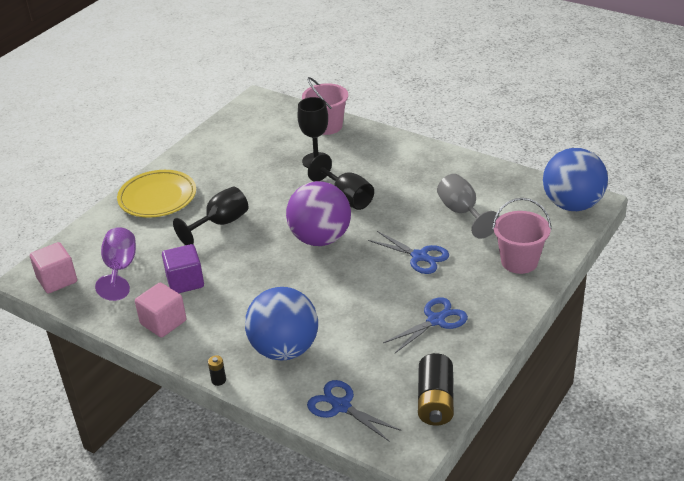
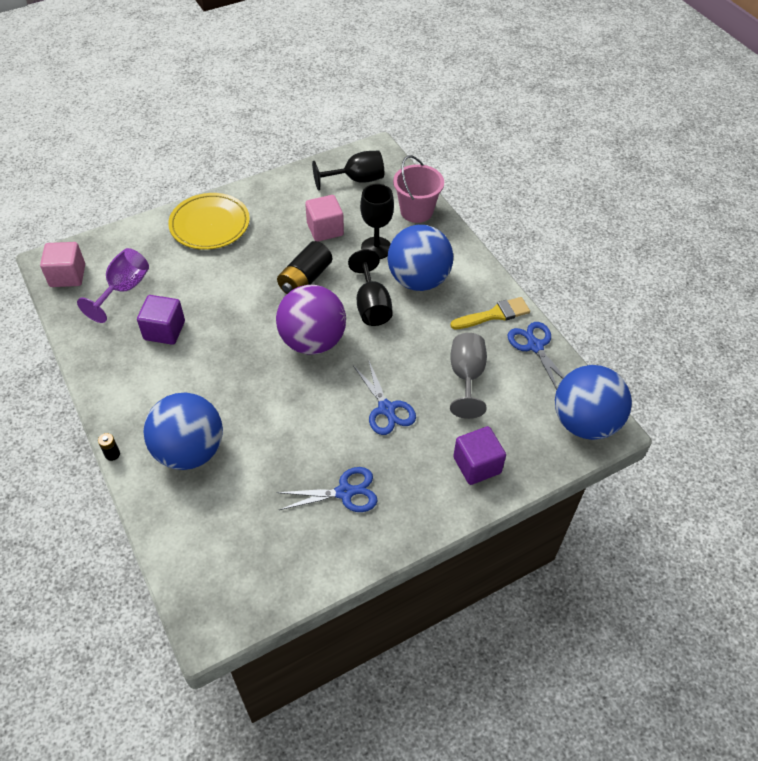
camera: 25 degrees right, 15 degrees up
pink cube [135,282,186,338] -> pink cube moved to [305,195,344,241]
black goblet [173,187,248,245] -> black goblet moved to [312,150,384,191]
blue scissors [307,380,401,442] -> blue scissors moved to [507,322,564,390]
black battery [418,353,454,426] -> black battery moved to [277,241,332,294]
pink bucket [492,198,552,274] -> purple cube [453,426,506,485]
none -> blue ball [388,225,453,291]
none -> yellow brush [450,297,530,330]

